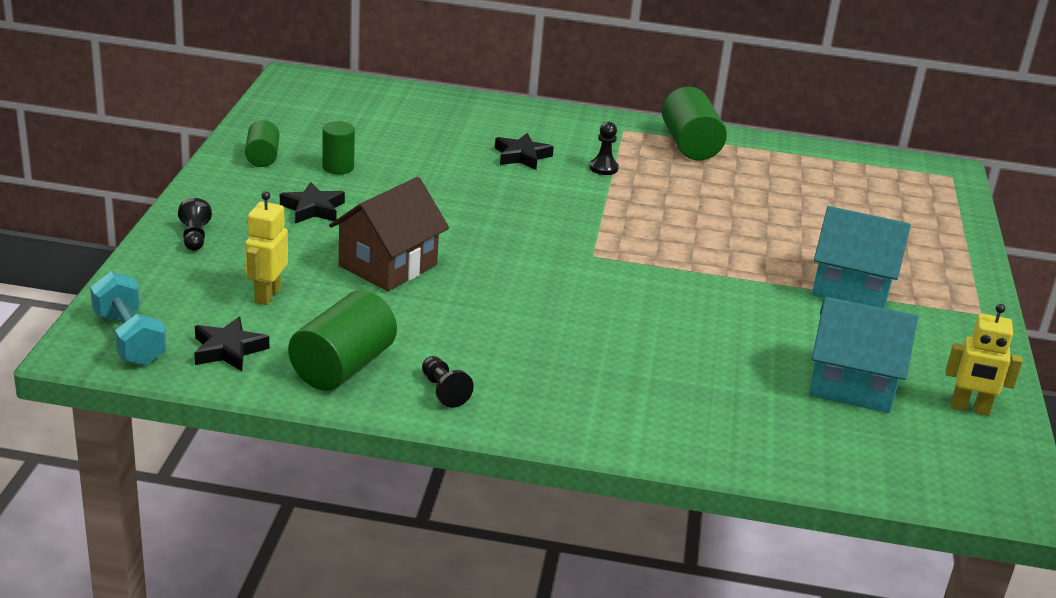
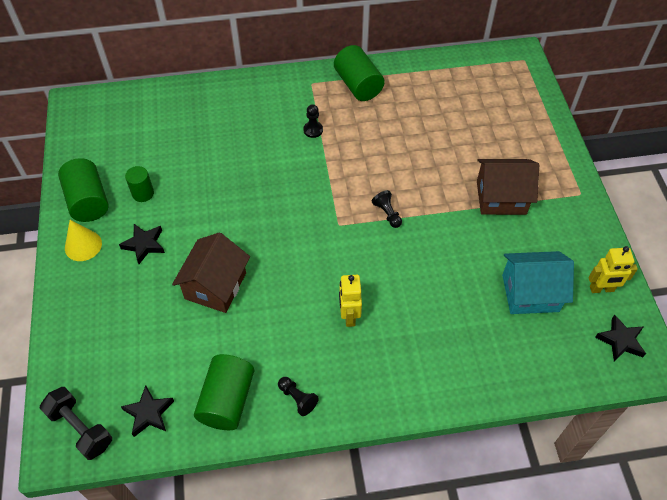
camera: 15 degrees left, 25 degrees up
turquoise dumbbell [90,272,167,366] -> black dumbbell [40,387,112,460]
black pawn [178,198,212,251] -> black pawn moved to [372,190,402,228]
green cylinder [245,120,279,167] -> green cylinder [58,158,109,222], size x1.69
yellow robot [245,191,288,305] -> yellow robot moved to [339,275,362,327]
black star [495,133,554,170] -> black star moved to [595,315,646,361]
turquoise house [812,206,911,309] -> brown house [477,159,539,215]
none -> yellow cone [65,220,102,261]

